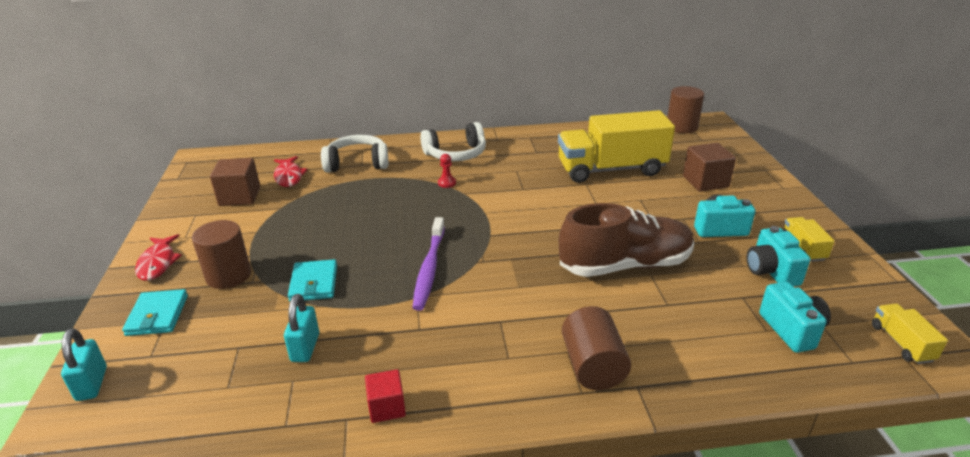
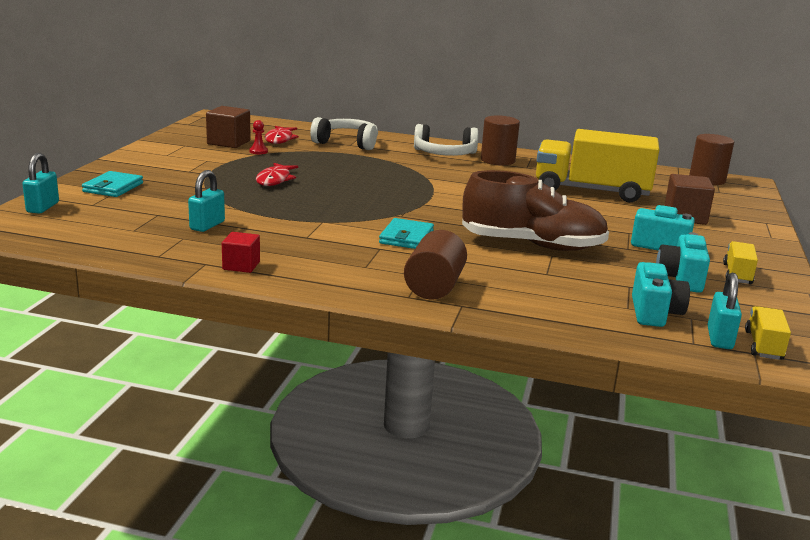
camera: 20 degrees right, 10 degrees down
red fish [135,234,182,281] -> red fish moved to [256,163,298,186]
brown cylinder [192,220,251,289] -> brown cylinder moved to [481,115,520,166]
turquoise wallet [288,259,337,301] -> turquoise wallet moved to [379,218,434,249]
purple toothbrush [412,217,445,311] -> none
red pawn [438,154,456,188] -> red pawn moved to [250,120,268,154]
none -> turquoise padlock [707,273,742,349]

